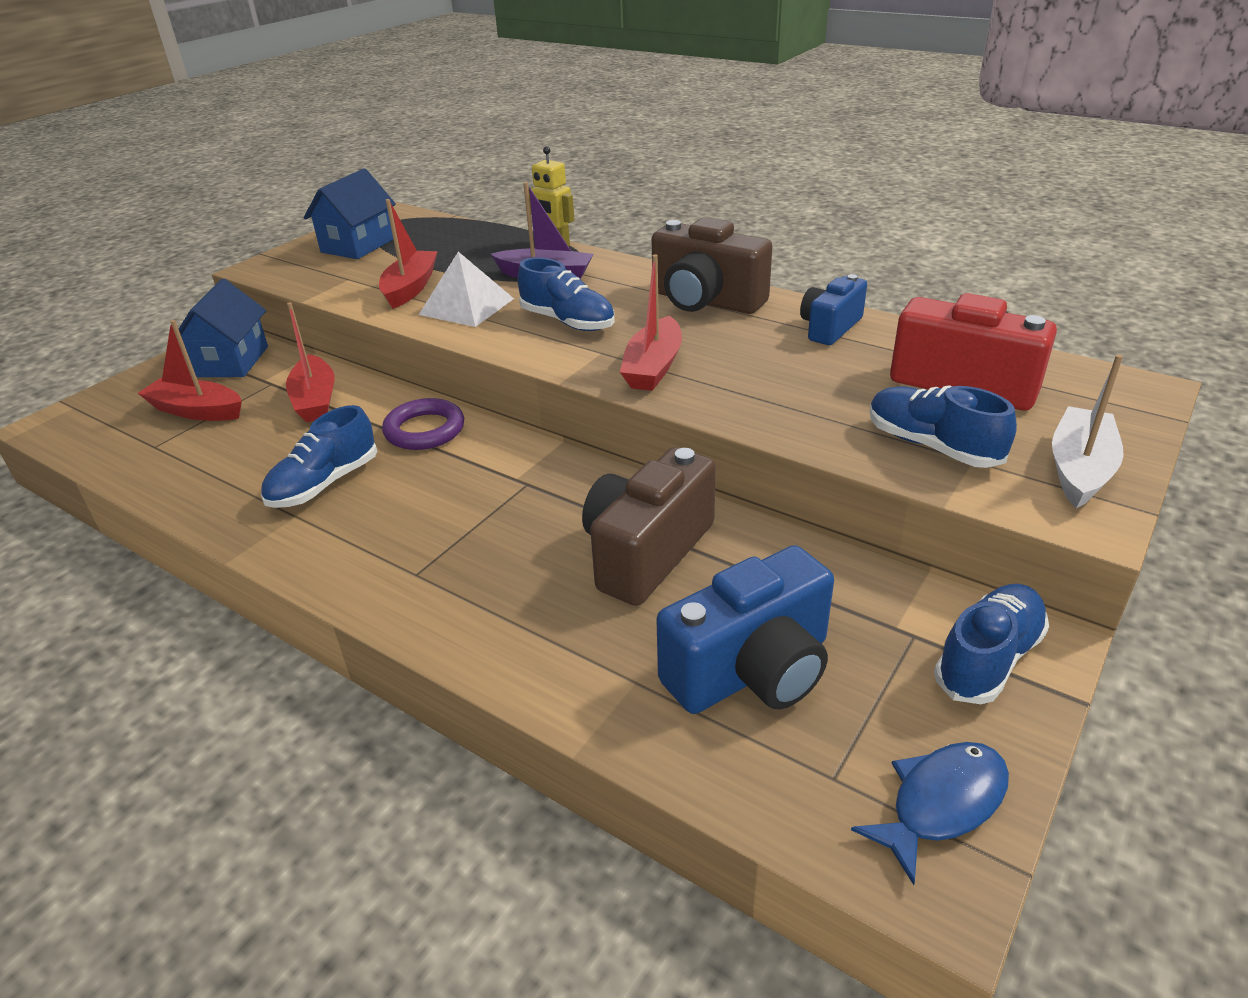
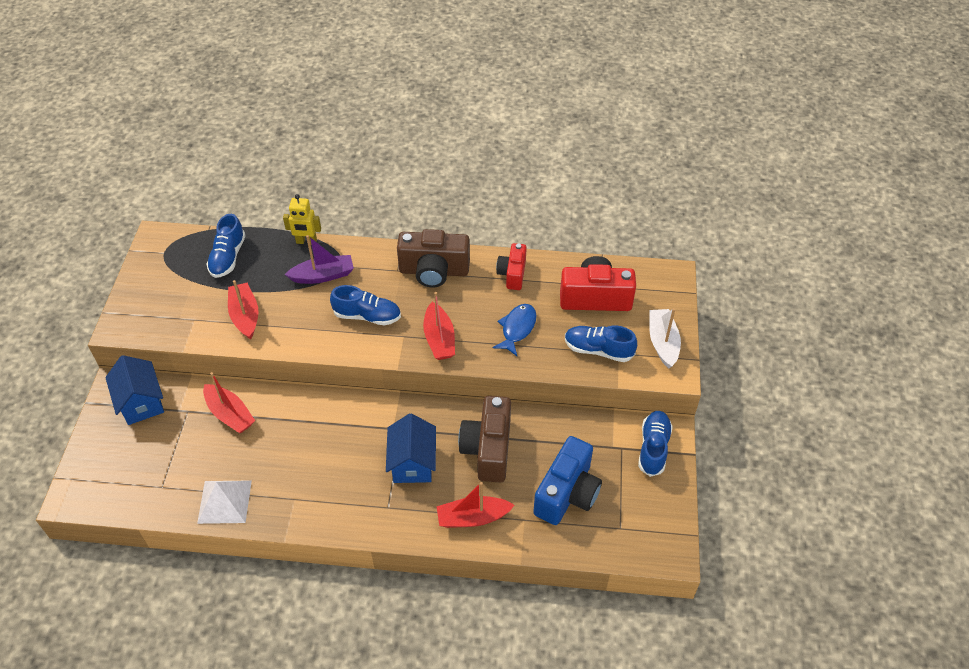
camera: 30 degrees left, 15 degrees up
red boat [138,320,242,421] -> red boat moved to [437,482,515,528]
blue shoe [261,405,377,508] -> blue shoe moved to [207,214,246,278]
blue house [304,169,396,259] -> blue house moved to [386,414,436,483]
purple ring [382,398,464,450] -> none
white pyramid [419,252,514,327] -> white pyramid moved to [197,480,252,524]
blue camera [800,274,867,345] -> red camera [496,243,527,290]
blue fish [851,742,1009,885] -> blue fish moved to [493,304,537,356]

